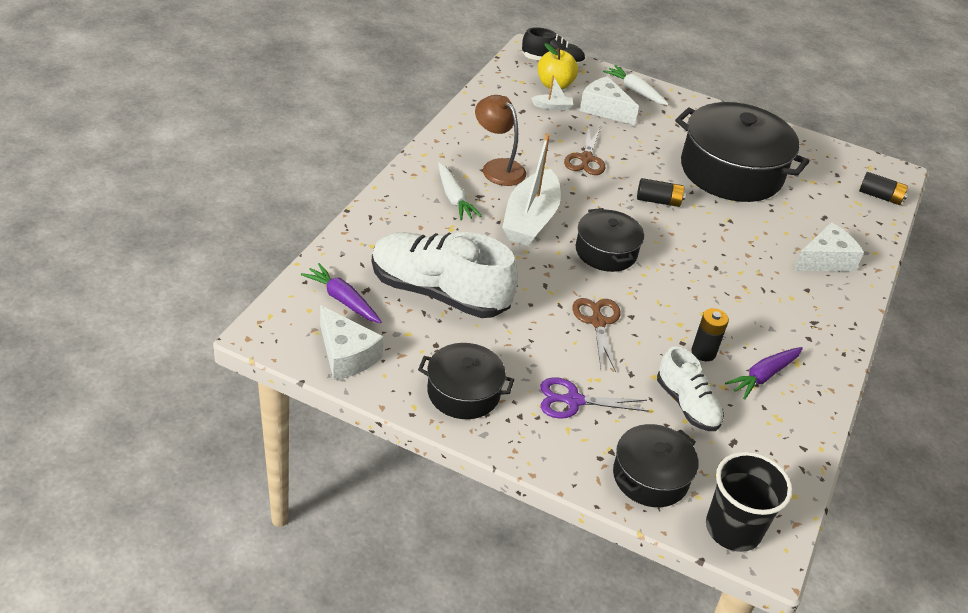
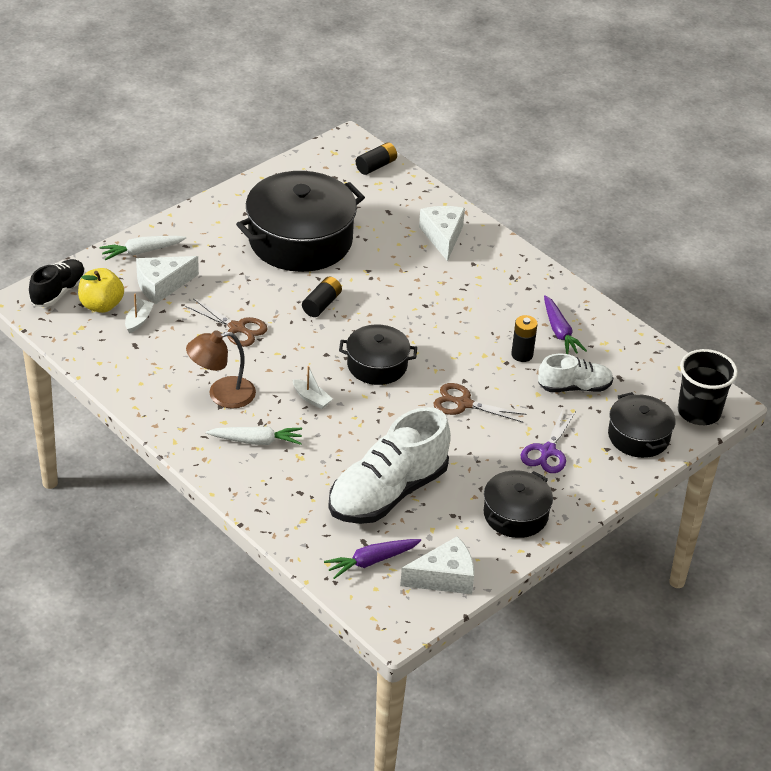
camera: 65 degrees left, 0 degrees up
white boat [502,133,561,246] -> white boat [293,366,333,409], size x0.43

